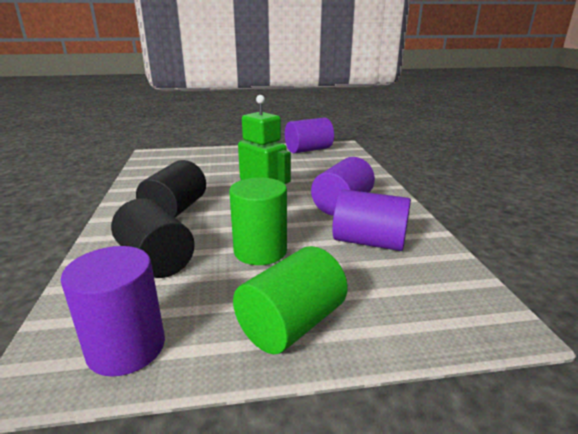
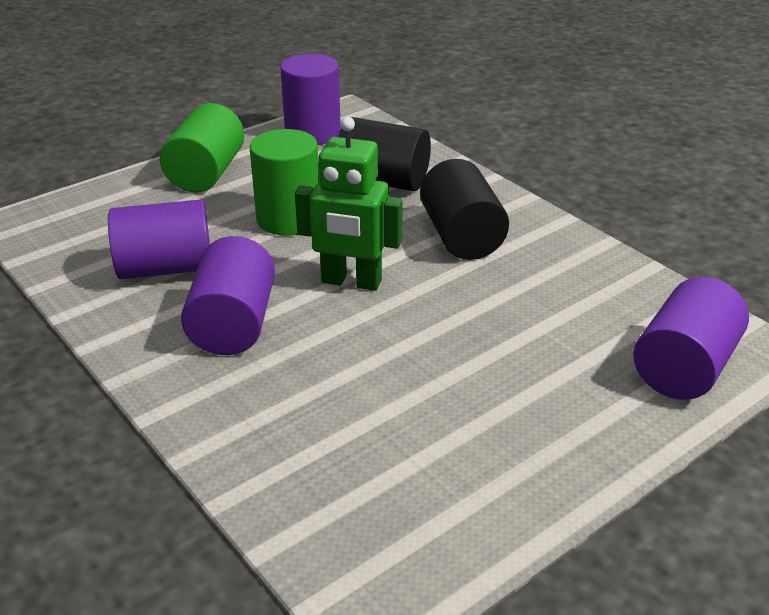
camera: 150 degrees right, 10 degrees up
purple cylinder [285,117,334,153] -> purple cylinder moved to [633,277,749,400]

